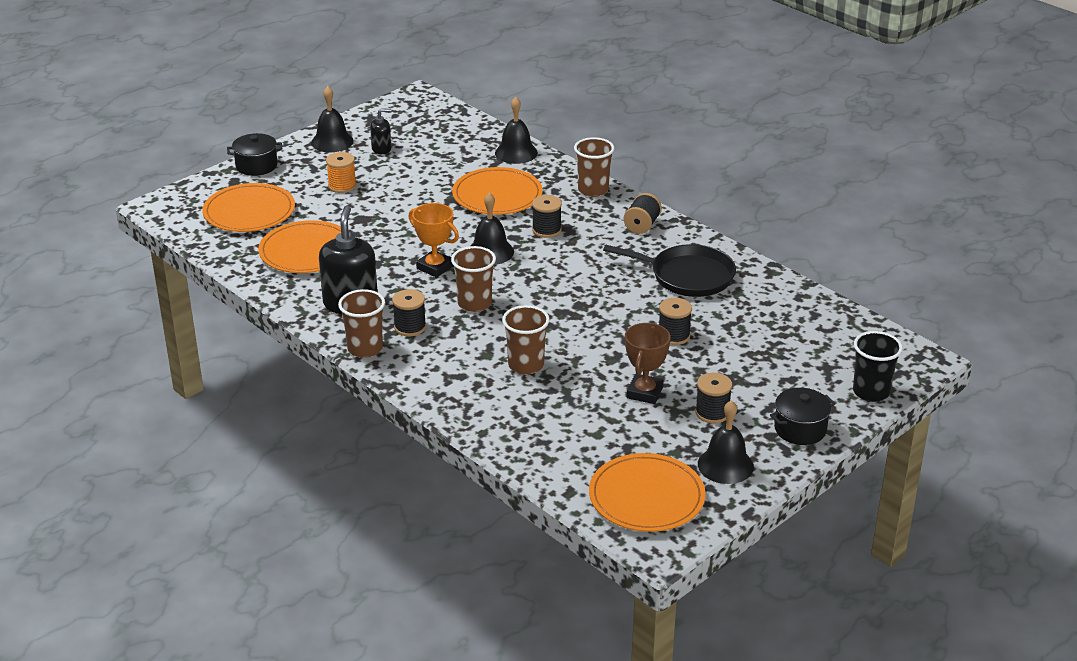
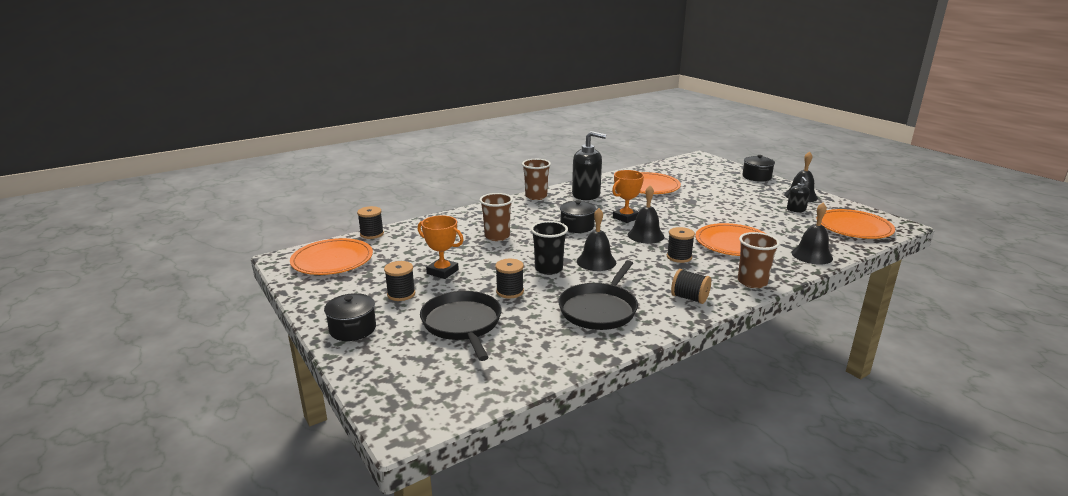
camera: 100 degrees right, 10 degrees down
orange plate [202,183,295,232] -> orange plate moved to [821,209,895,239]
orange spool [326,152,357,193] -> none
black spool [392,289,426,336] -> black spool moved to [357,206,384,239]
brown cup [451,246,496,312] -> black pot [560,200,596,233]
brown trophy [625,323,671,404] -> orange trophy [418,215,464,279]
black bell [698,400,754,484] -> black bell moved to [577,208,616,271]
black cup [853,331,903,402] -> black cup moved to [531,221,568,275]
none -> black pan [420,291,502,361]

